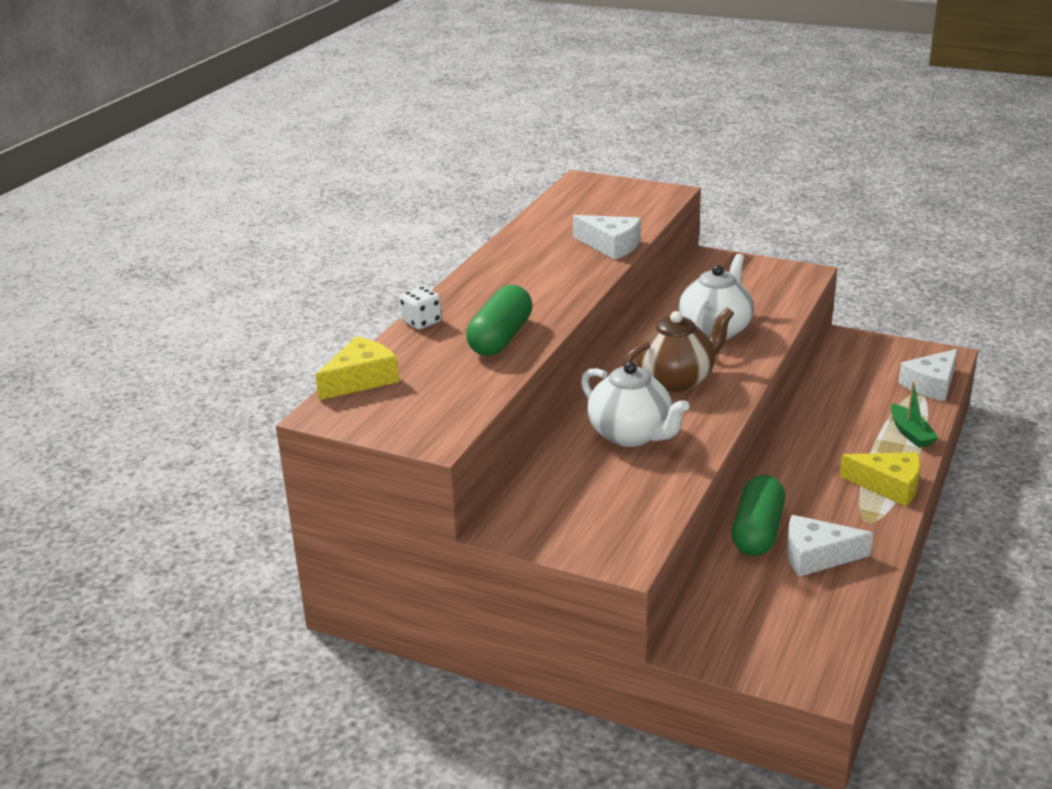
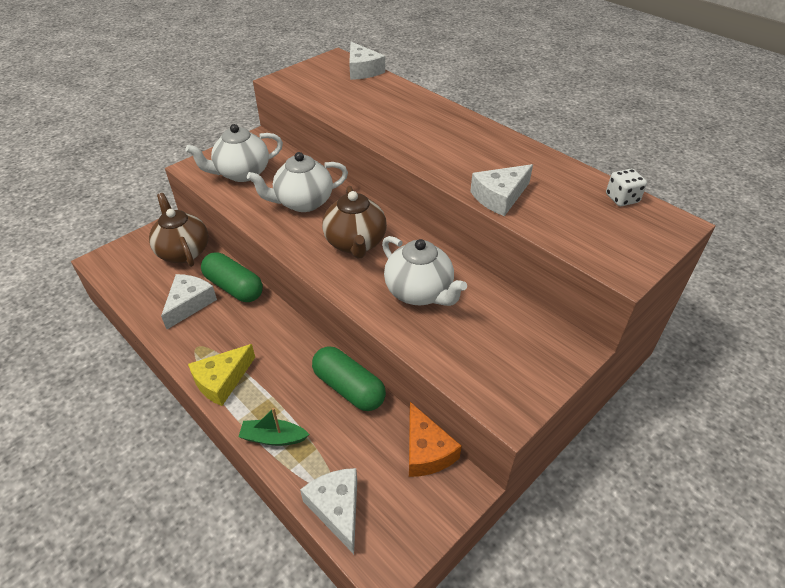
camera: 110 degrees right, 15 degrees up
yellow cheese [315,336,399,400] -> white cheese [349,42,385,80]
white dice [400,286,442,329] -> white dice moved to [606,169,647,206]
green capsule [466,285,532,356] -> green capsule moved to [312,346,386,411]
none -> brown teapot [149,193,208,267]
none -> white teapot [185,124,283,182]
none -> orange cheese [409,402,462,477]

